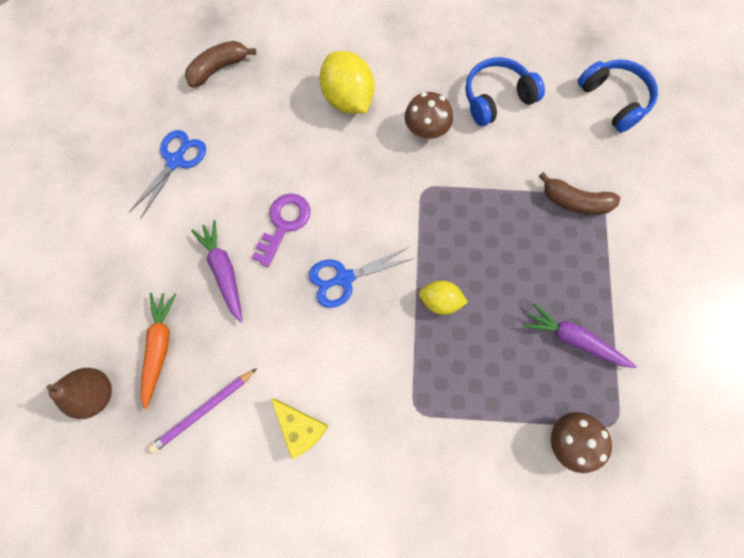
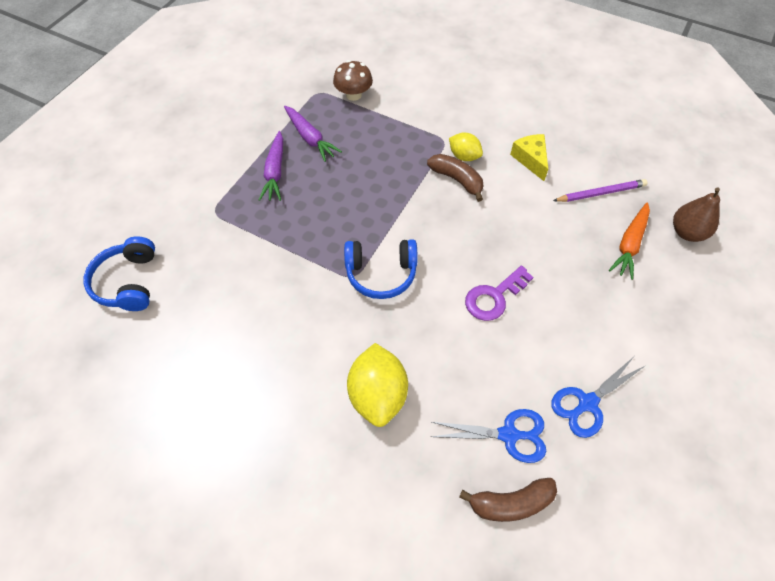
camera: 155 degrees left, 15 degrees down
purple carrot [191,220,242,323] -> purple carrot moved to [259,131,283,201]
blue scissors [309,247,412,308] -> blue scissors moved to [431,409,546,463]
brown mushroom [405,92,453,139] -> none
yellow lemon [419,280,468,315] -> yellow lemon moved to [449,133,483,161]
blue headphones [465,57,545,126] -> blue headphones moved to [344,239,417,299]
brown banana [539,172,620,215] -> brown banana moved to [427,154,483,202]

